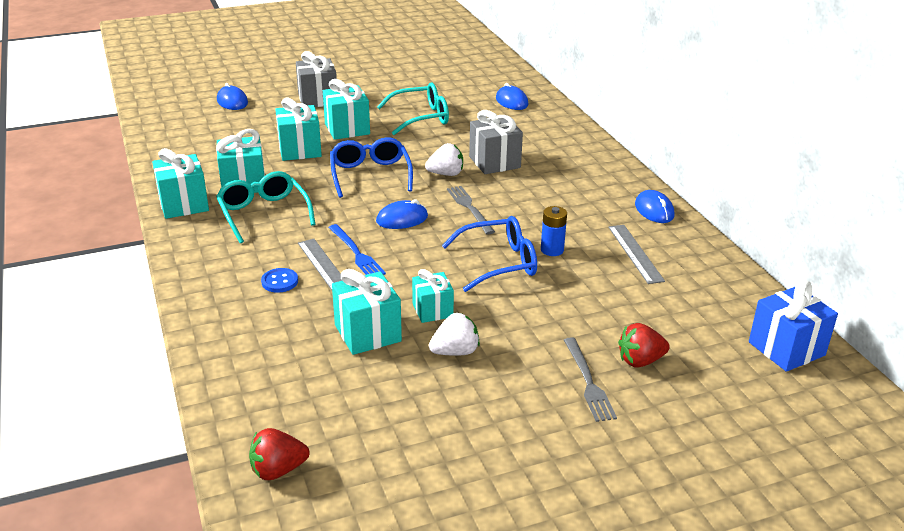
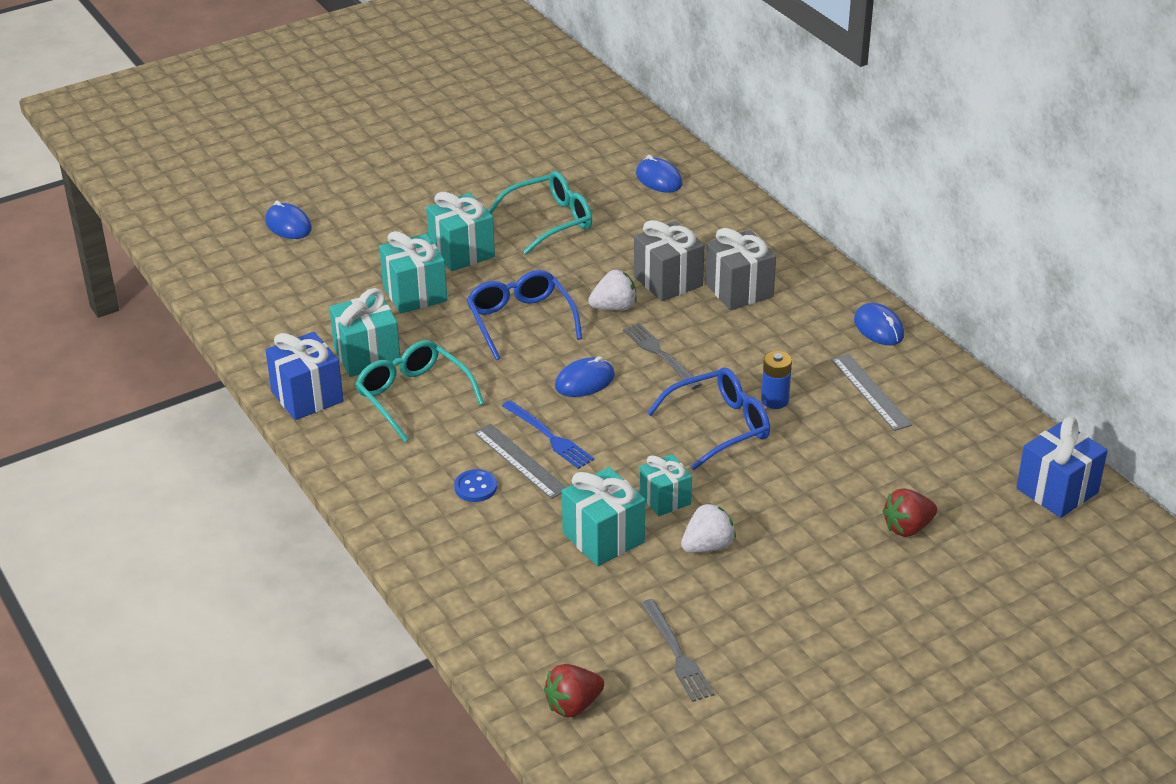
camera: 10 degrees left, 5 degrees up
turquoise gift [152,148,209,219] -> blue gift [265,332,344,420]
grey gift [296,51,337,107] -> grey gift moved to [705,228,776,310]
grey fork [564,337,617,422] -> grey fork moved to [641,599,715,702]

